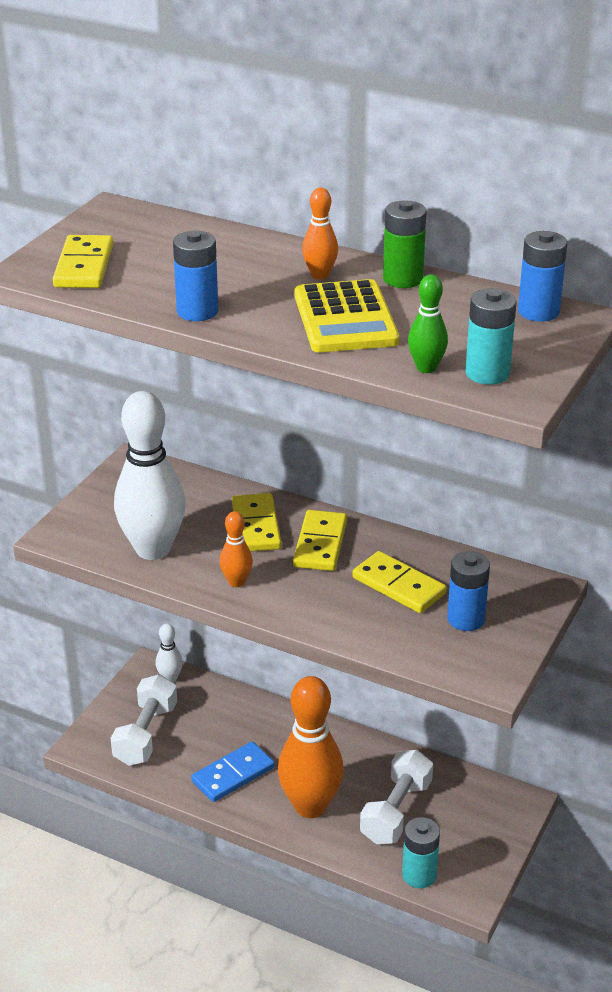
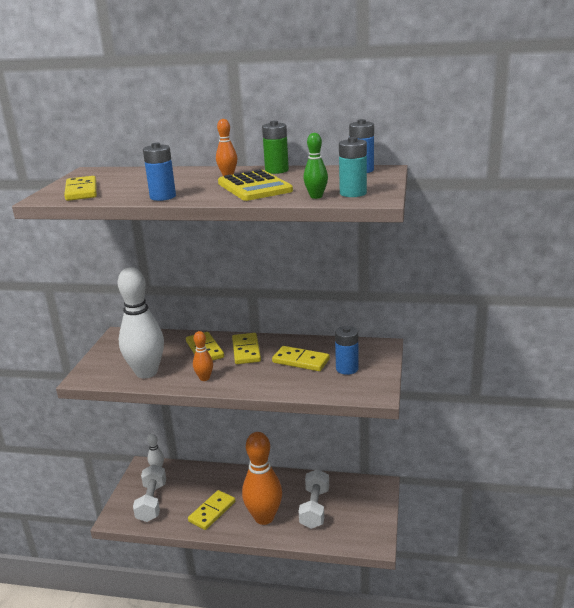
camera: 15 degrees left, 10 degrees down
blue domino [191,742,275,802] -> yellow domino [188,490,235,530]
turquoise battery [402,817,440,888] -> none

